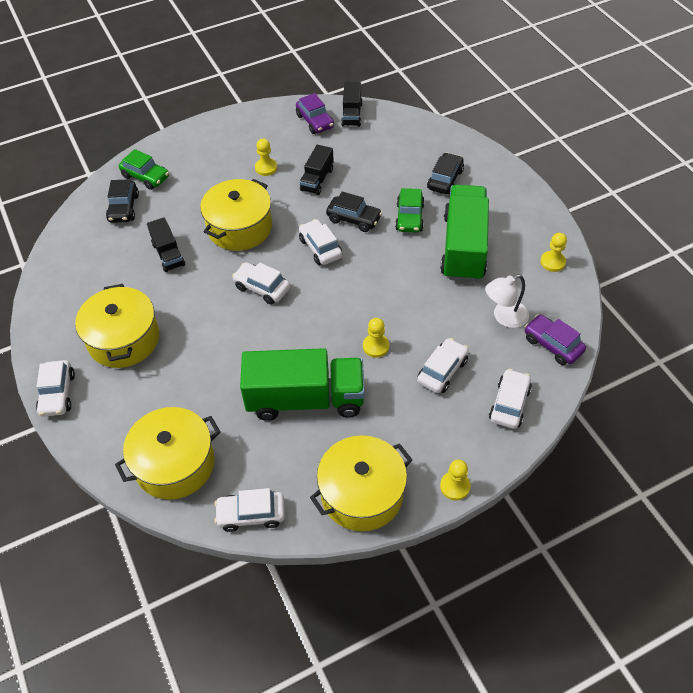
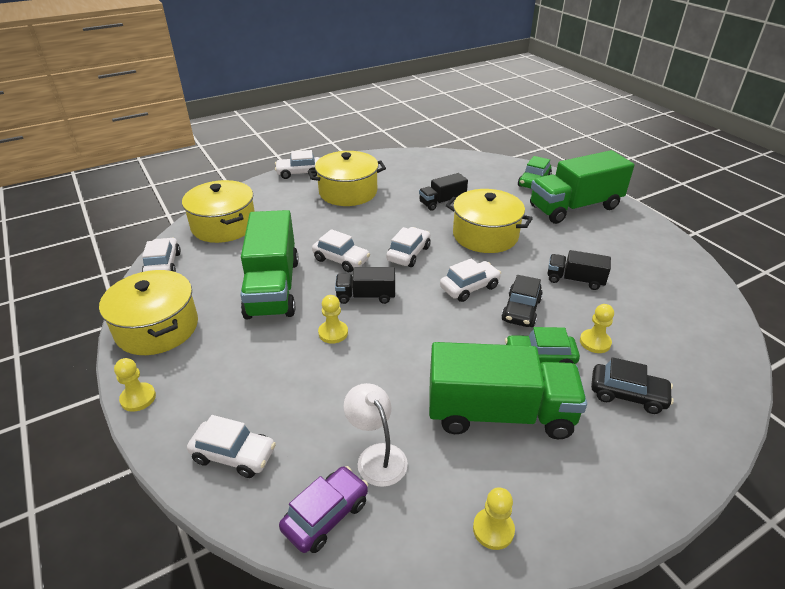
camera: 85 degrees right, 15 degrees down
black car [106,179,139,223] -> none
yellow pawn [255,138,277,176] -> yellow pawn moved to [580,304,614,353]
purple car [296,93,334,134] -> none
black truck [341,82,363,127] -> black truck moved to [335,267,395,304]
white car [417,338,468,393] -> white car moved to [312,229,370,272]
none -> green truck [530,150,635,224]

